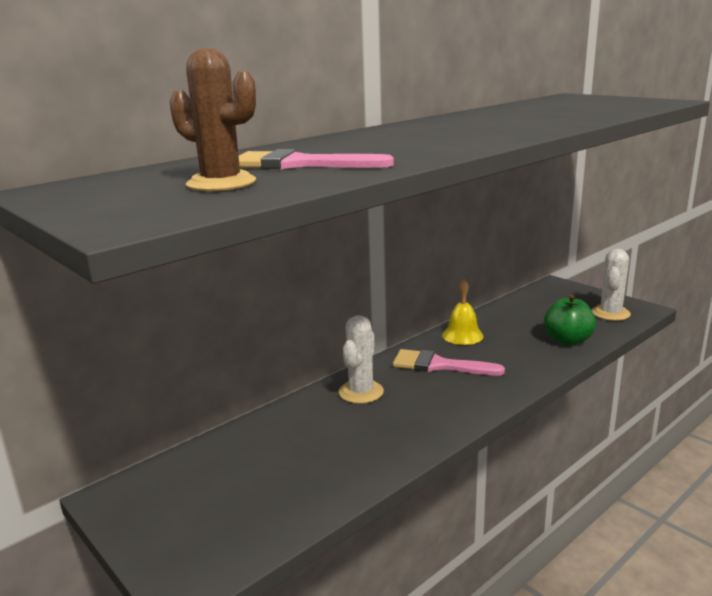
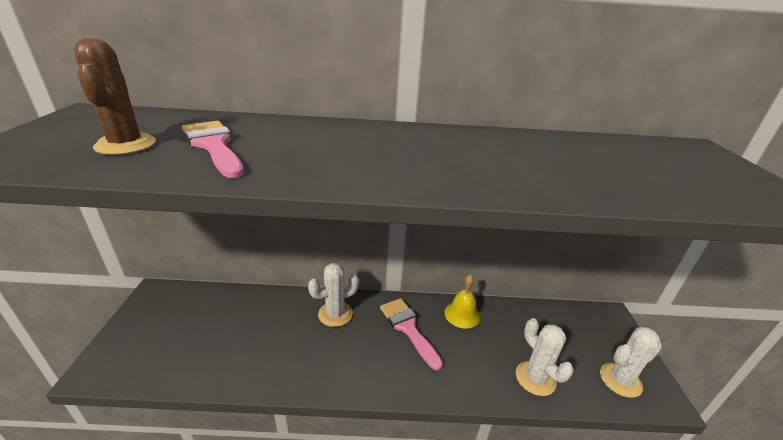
camera: 40 degrees right, 10 degrees up
green apple [544,295,596,345] -> white cactus [516,318,574,396]

